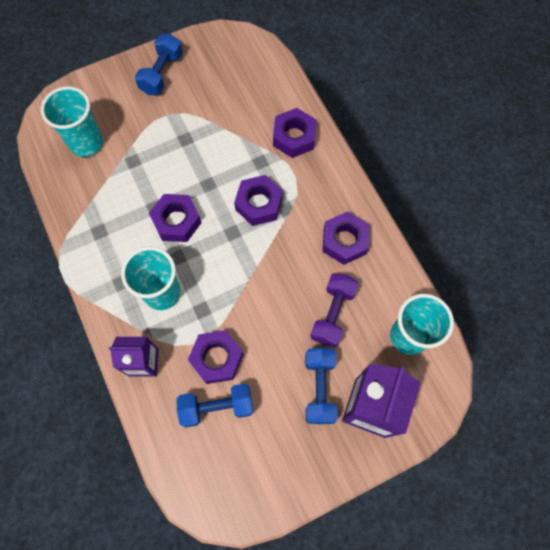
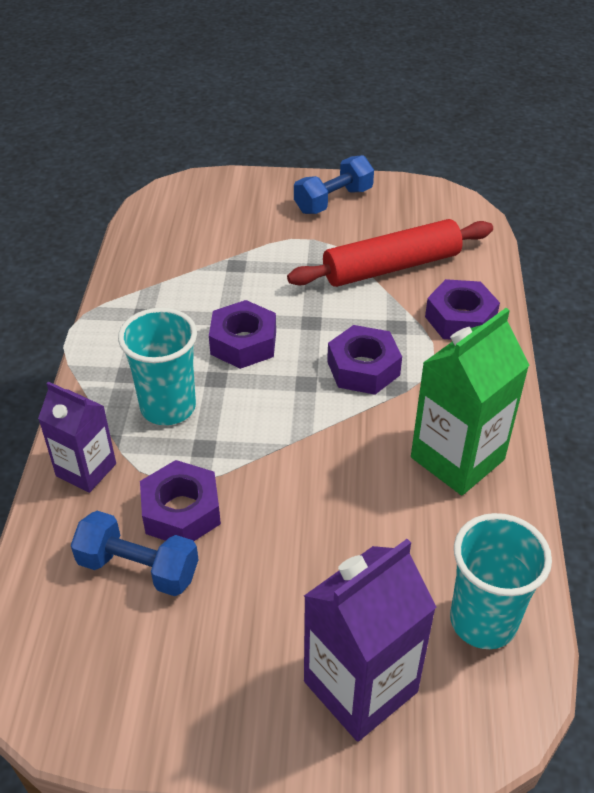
camera: 30 degrees right, 25 degrees down
turquoise cup [41,86,103,157] -> none
blue dumbbell [305,348,338,424] -> none
purple dumbbell [311,273,359,347] -> none
purple nut [323,211,369,265] -> green carton [411,308,529,495]
none -> red rolling pin [287,219,493,287]

